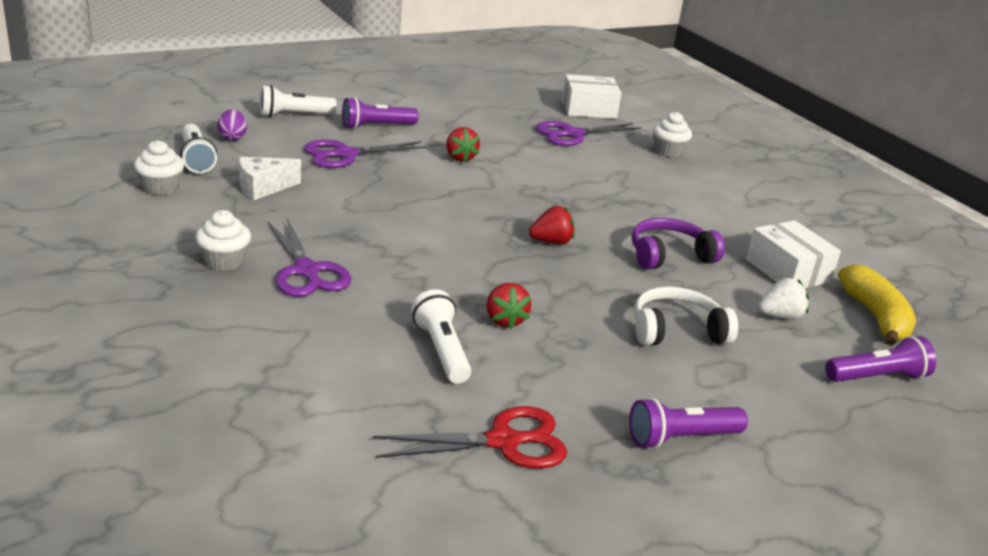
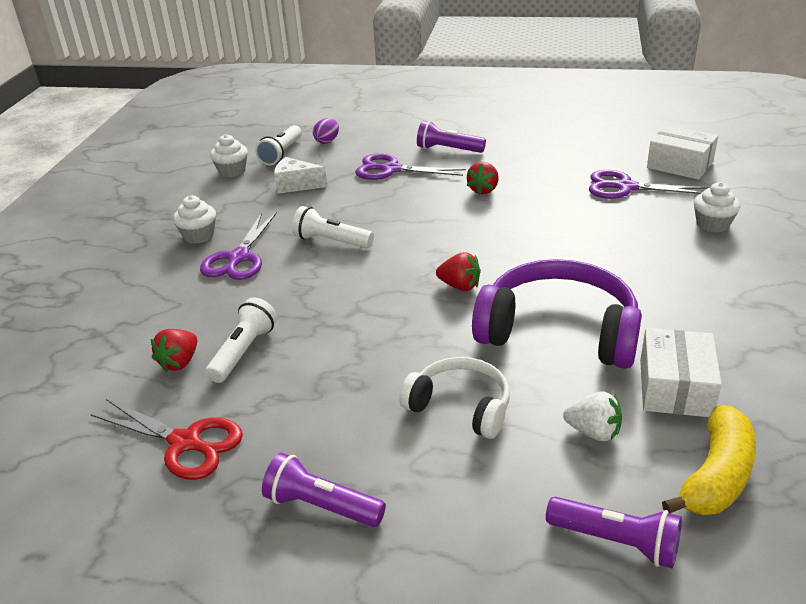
camera: 45 degrees right, 5 degrees up
white flashlight [260,85,337,117] -> white flashlight moved to [292,206,374,248]
red strawberry [487,283,531,329] -> red strawberry moved to [151,329,197,372]
purple headphones [632,218,725,270] -> purple headphones [472,259,642,369], size x1.69

